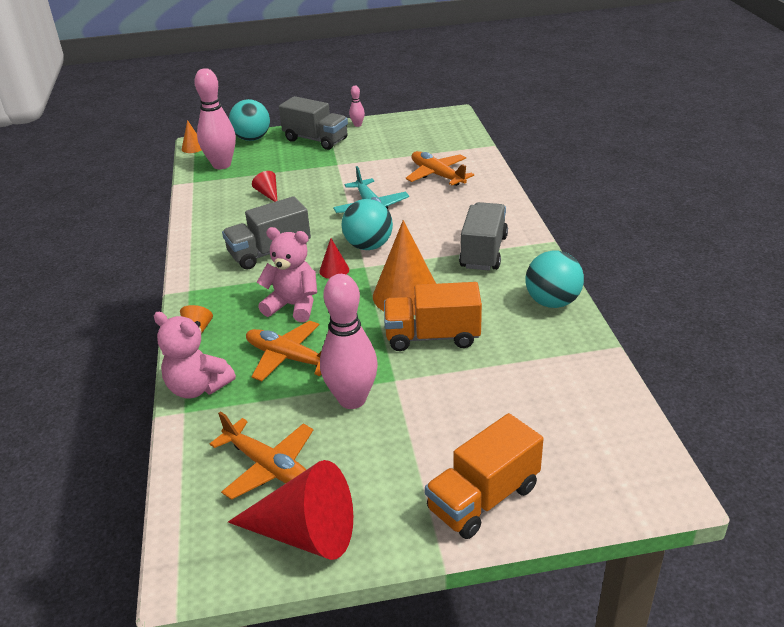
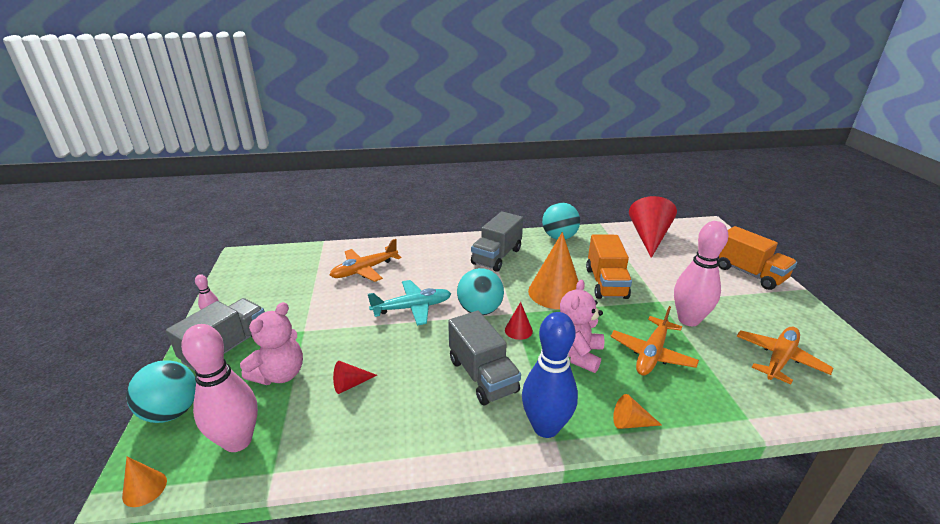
camera: 90 degrees left, 5 degrees down
pink teddy bear [154,312,236,399] -> pink teddy bear moved to [240,302,303,385]
red cone [228,460,353,560] -> red cone moved to [629,196,677,258]
grey truck [459,202,508,270] -> grey truck turned 75 degrees counterclockwise [471,211,523,272]
none -> blue bowling pin [522,312,578,438]

